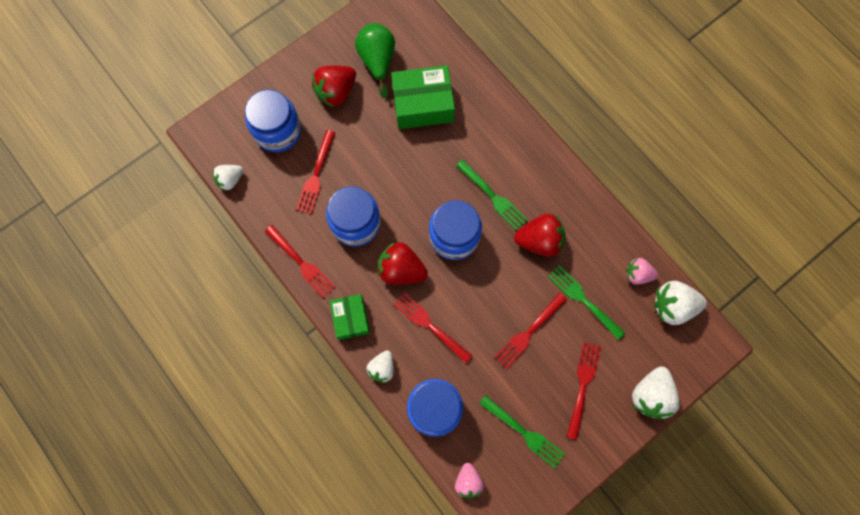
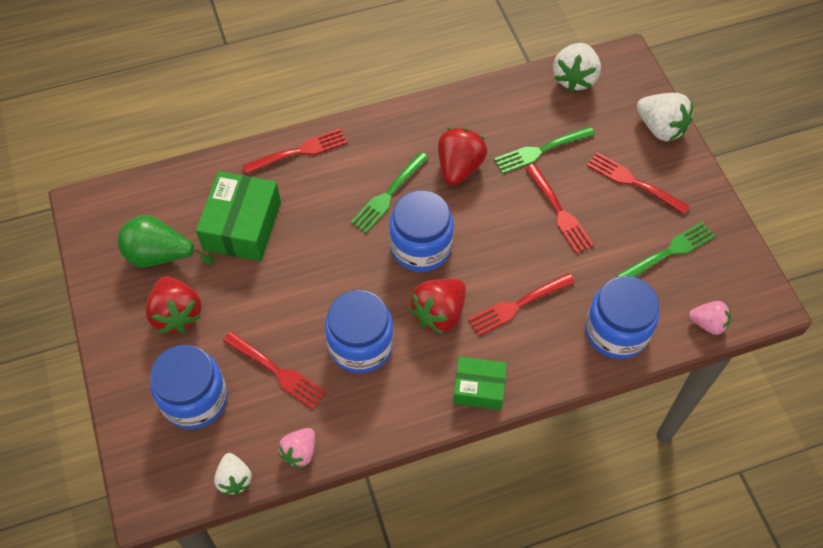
camera: 70 degrees left, 15 degrees down
red fork [265,225,335,298] -> red fork moved to [242,128,347,174]
white strawberry [366,350,394,383] -> none
green fork [456,160,528,230] -> green fork turned 150 degrees clockwise [350,152,429,233]
pink strawberry [626,258,658,284] -> pink strawberry moved to [278,428,315,468]

